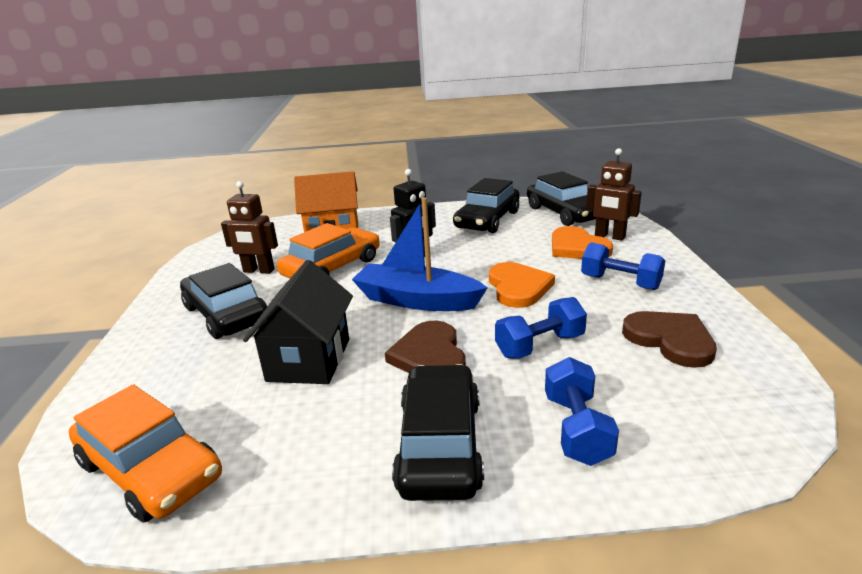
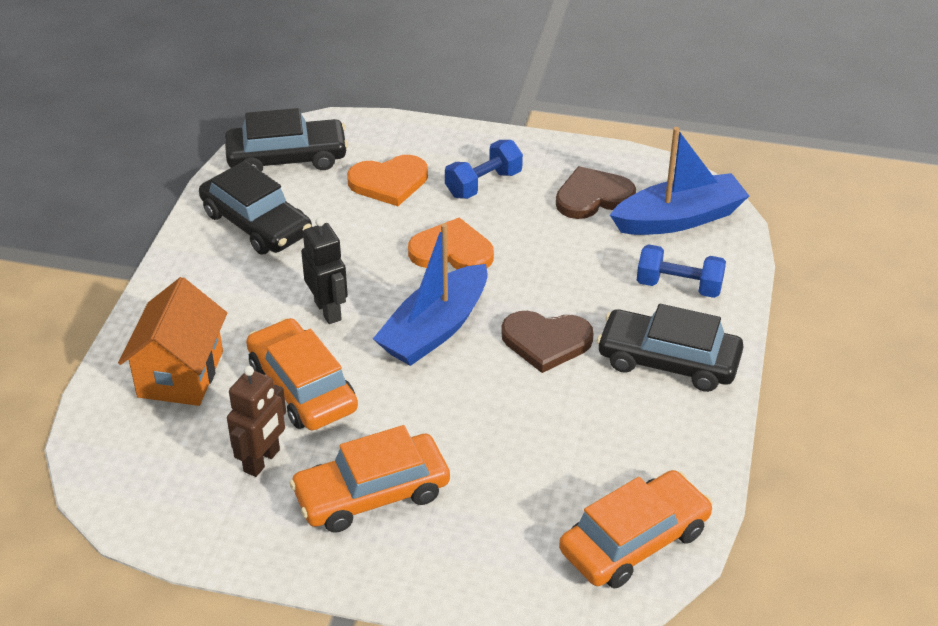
camera: 75 degrees left, 15 degrees up
black car [180,263,267,339] -> orange car [290,425,450,533]
black house [243,260,353,384] -> none
blue dumbbell [495,297,587,359] -> none
brown robot [586,148,642,241] -> none
none -> blue boat [610,127,749,235]

